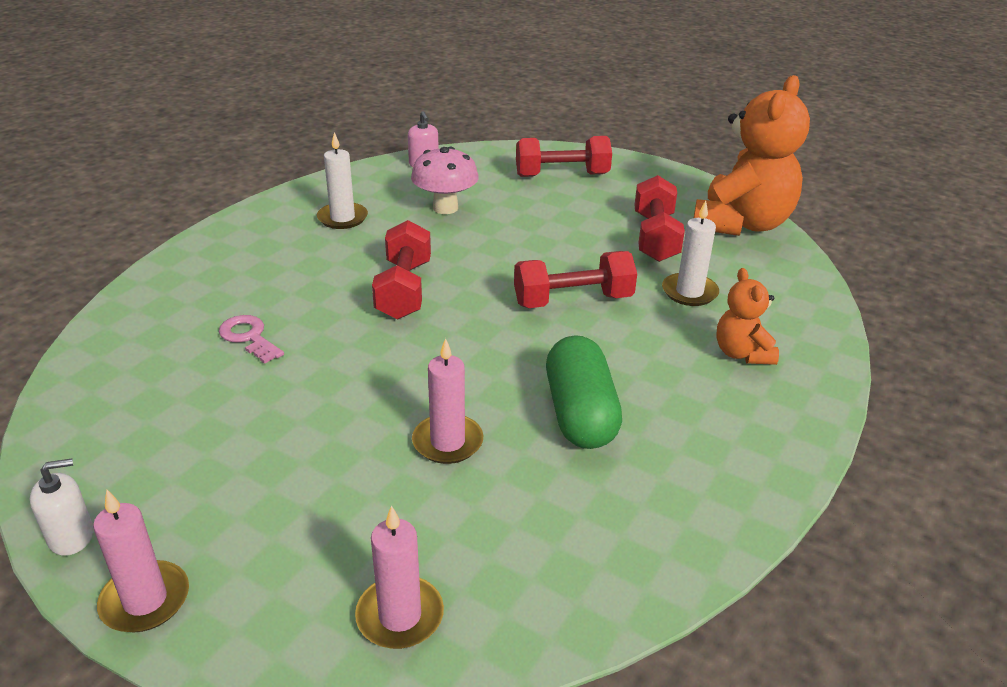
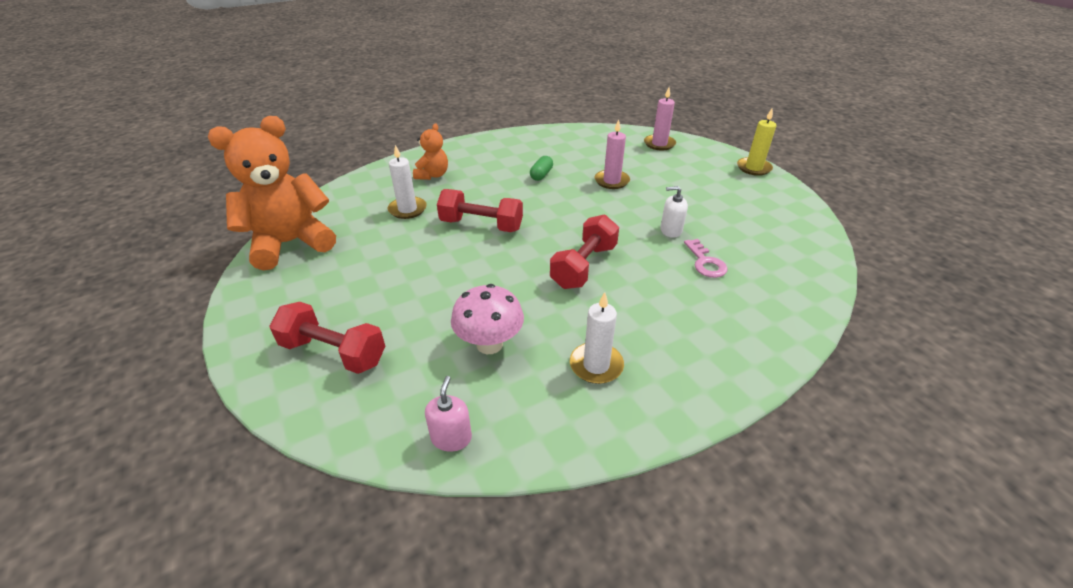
camera: 150 degrees left, 5 degrees up
white soap dispenser [30,459,93,556] -> white soap dispenser moved to [660,186,688,238]
pink candle [93,490,189,632] -> yellow candle [737,108,776,176]
green capsule [546,335,622,449] -> green capsule [530,156,553,181], size x0.50
red dumbbell [635,175,685,262] -> none

